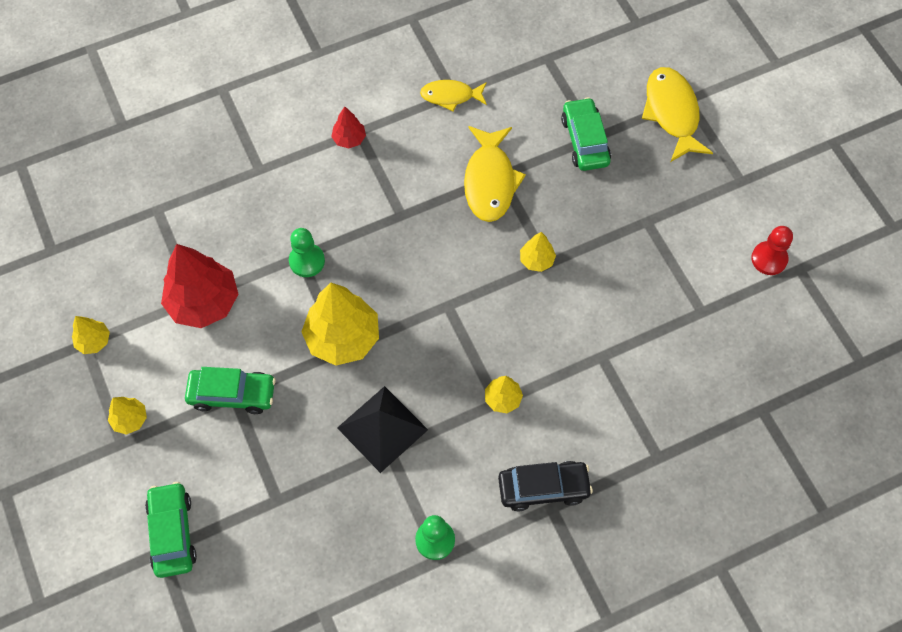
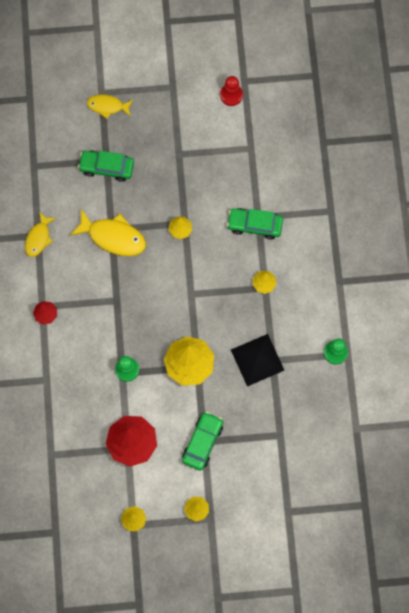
camera: 70 degrees left, 10 degrees up
green car [145,482,197,578] -> green car moved to [227,208,283,239]
black car [498,461,593,511] -> none
yellow fish [642,67,713,162] -> yellow fish [87,94,133,119], size x0.62

